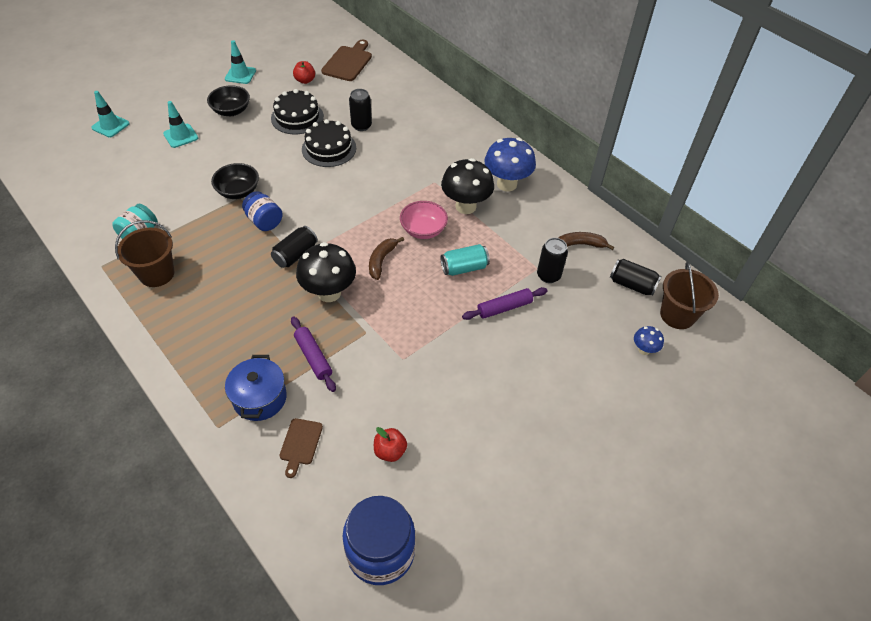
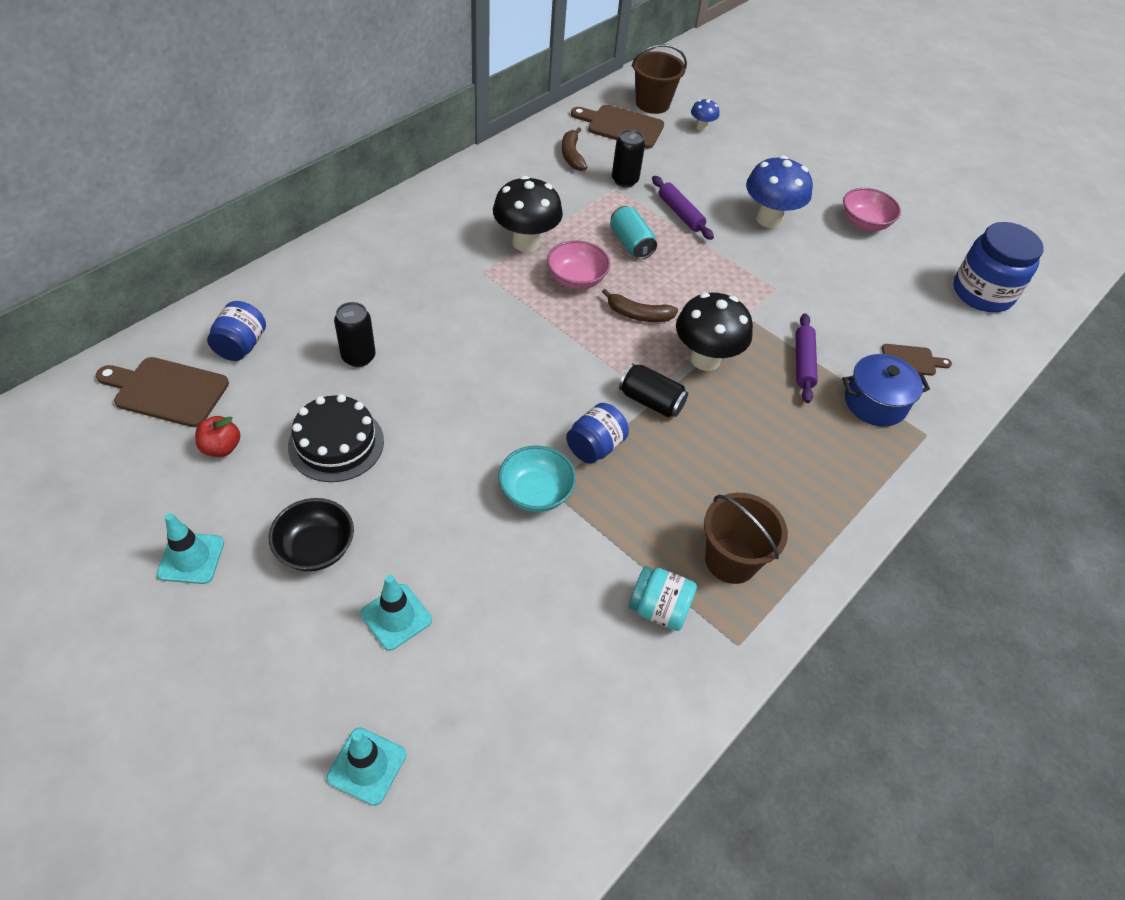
camera: 100 degrees left, 0 degrees up
black bowl [211,163,259,199] -> turquoise bowl [498,445,576,512]
purple rolling pin [291,317,336,392] -> purple rolling pin turned 45 degrees counterclockwise [795,313,818,403]
black cake [302,119,356,167] -> none
red apple [374,427,407,462] -> none
blue mushroom [484,138,536,192] -> blue mushroom moved to [746,155,813,228]
black can [610,259,662,296] -> brown cutting board [571,105,664,149]
none -> blue jar [207,301,266,361]
none -> pink bowl [843,188,901,231]

